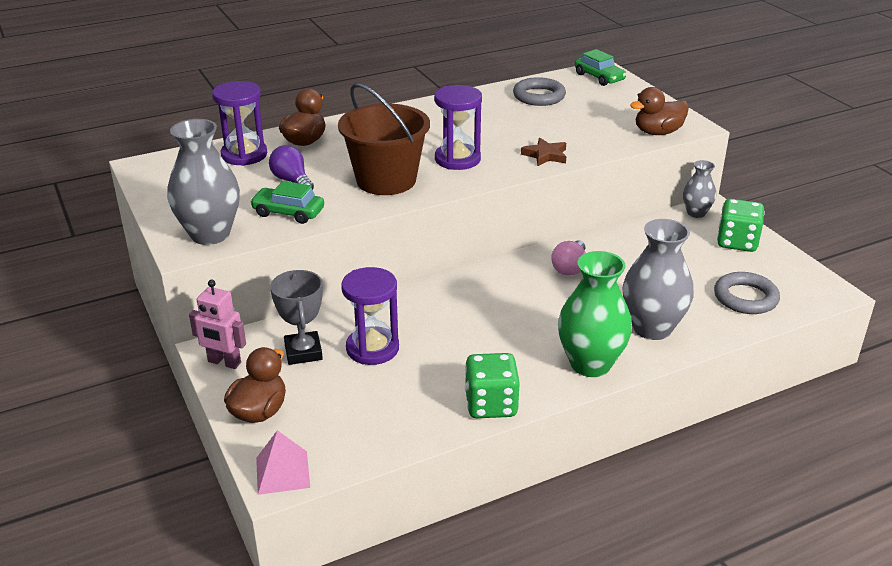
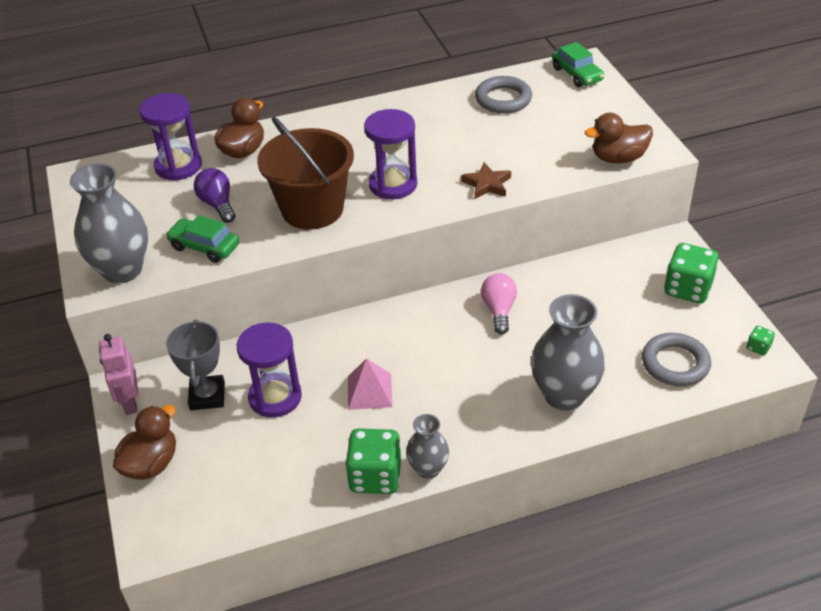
camera: 10 degrees right, 10 degrees up
pink robot [189,280,246,369] -> pink robot turned 45 degrees clockwise [99,334,138,415]
pink pyramid [256,430,310,495] -> pink pyramid moved to [348,358,392,410]
pink light bulb [551,240,586,276] -> pink light bulb turned 150 degrees clockwise [481,273,517,334]
green vase [558,251,632,377] -> none
grey vase [683,160,716,218] -> grey vase moved to [406,414,449,479]
none -> green dice [747,326,775,356]

